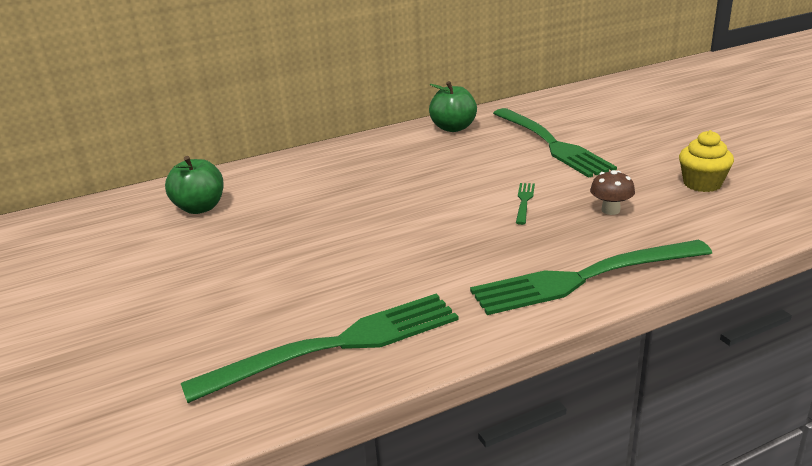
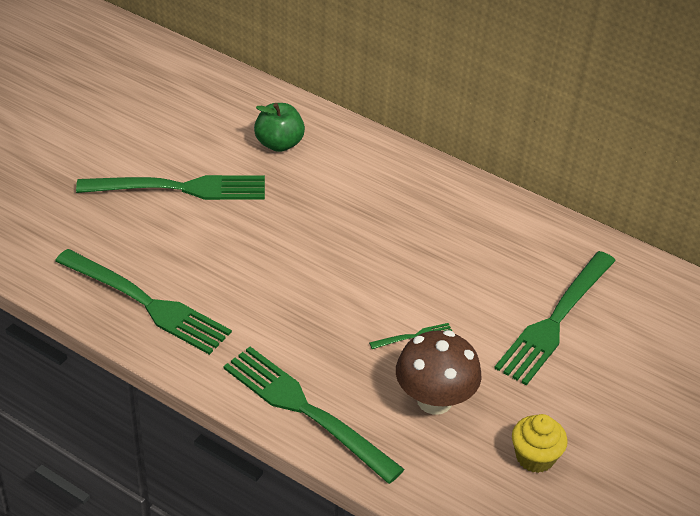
camera: 55 degrees right, 15 degrees up
green apple [429,81,477,132] -> none
brown mushroom [590,170,635,215] -> brown mushroom [396,330,481,415], size x1.98
none -> green fork [76,175,265,200]

